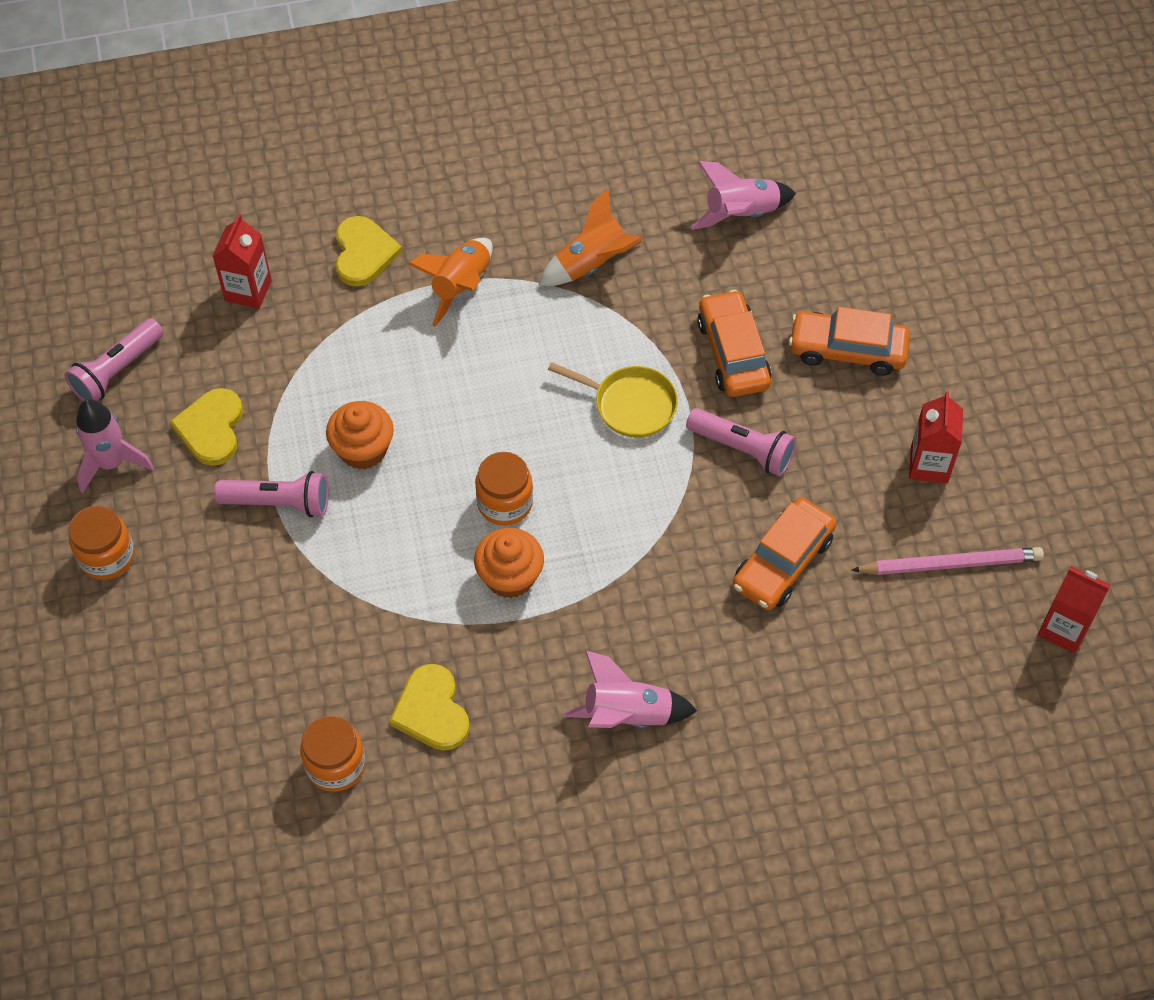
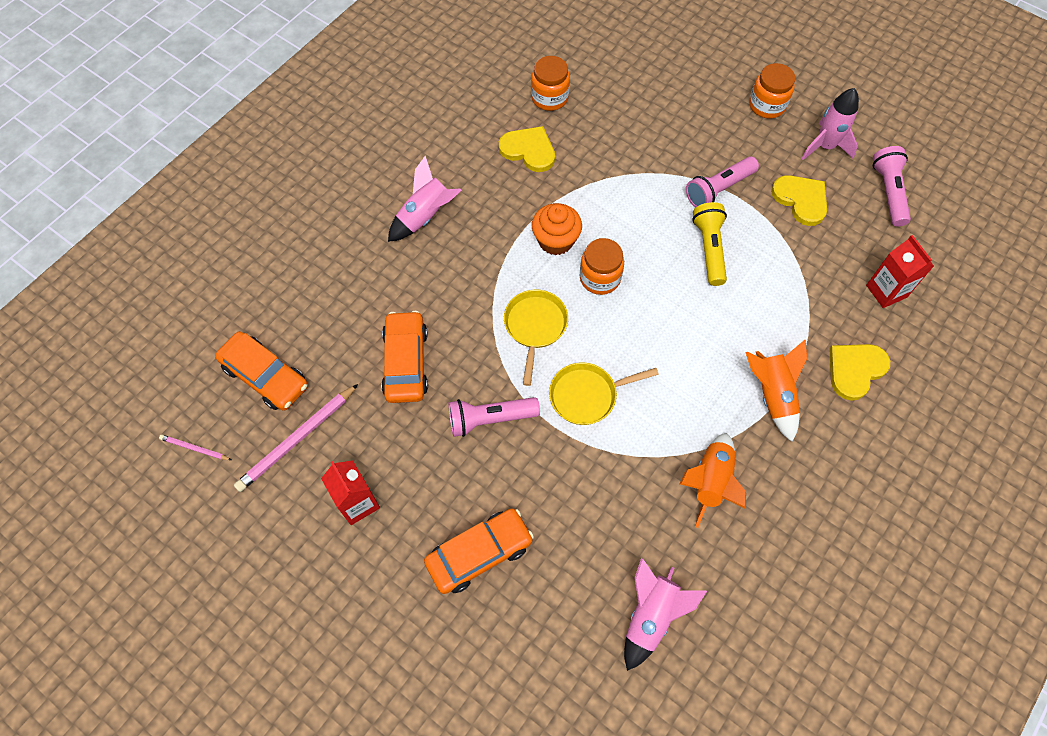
camera: 140 degrees right, 5 degrees up
orange cupcake [326,401,394,470] -> yellow flashlight [692,202,727,286]
yellow heart [336,216,402,286] -> yellow heart turned 90 degrees clockwise [829,344,890,401]
orange car [697,290,772,397] -> orange car moved to [215,331,308,411]
red carton [1038,566,1110,654] -> pink pencil [159,434,231,460]
none -> yellow pan [504,289,568,386]

